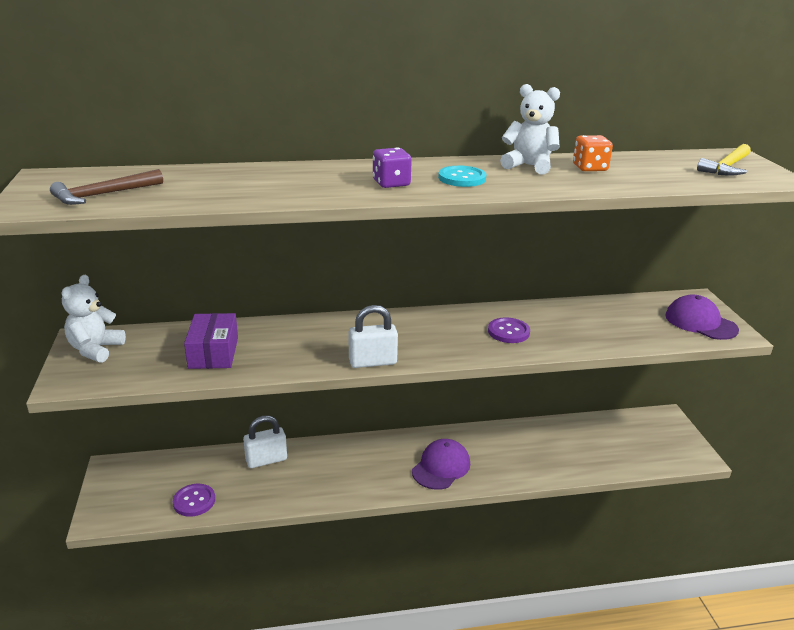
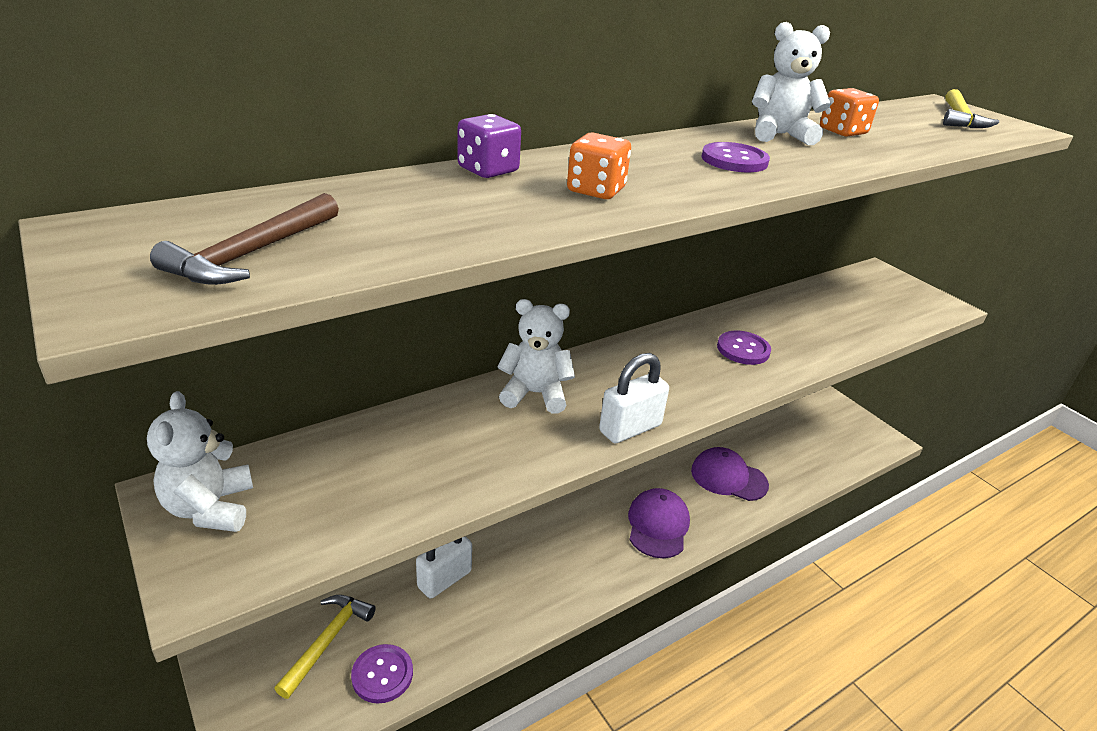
camera: 25 degrees left, 5 degrees up
purple box [184,313,238,369] -> none
purple dice [373,148,412,188] -> purple dice moved to [458,114,521,178]
turquoise button [438,166,486,187] -> purple button [701,142,770,172]
purple cap [665,294,739,340] -> purple cap moved to [691,447,769,501]
none -> yellow hammer [274,595,376,699]
none -> white teddy bear [497,299,575,414]
none -> orange dice [567,132,631,199]

